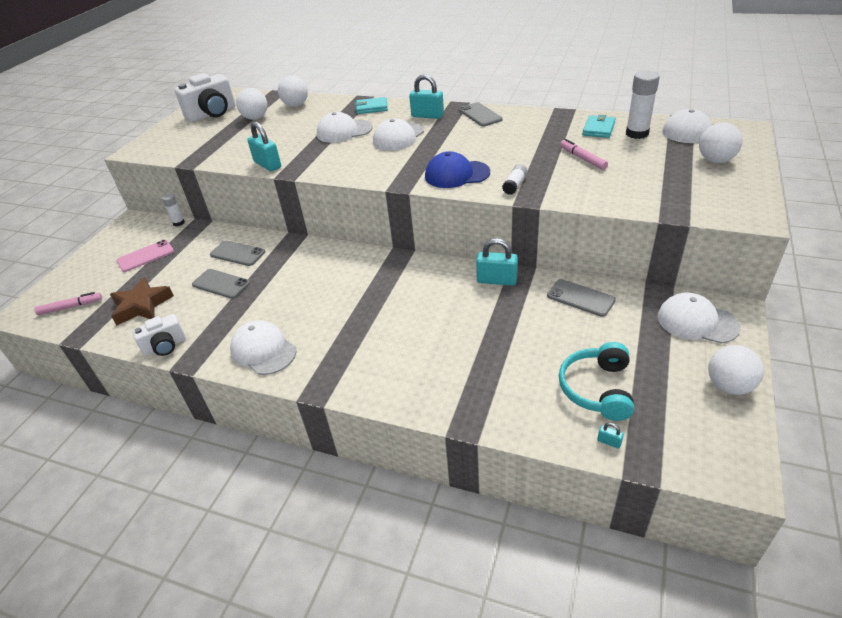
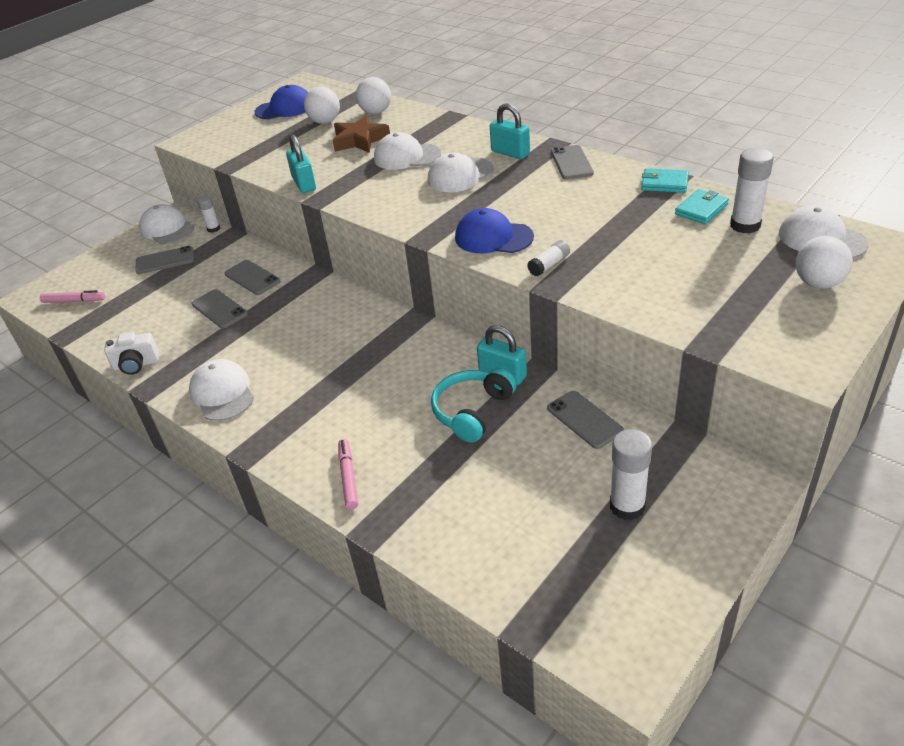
camera: 20 degrees right, 0 degrees up
brown star [110,277,174,325] -> brown star moved to [333,115,390,153]
pink phone [117,240,174,272] -> grey phone [135,246,194,274]
white camera [175,73,236,122] -> blue cap [254,85,308,119]
turquoise wallet [355,97,388,114] -> turquoise wallet moved to [641,168,689,193]
turquoise headphones [559,342,634,421] -> turquoise headphones moved to [431,368,517,443]
pink marker [560,139,608,170] -> pink marker moved to [338,439,358,509]
turquoise padlock [597,423,624,449] -> none
white cap [658,293,741,344] -> white cap moved to [139,204,194,244]
white ball [708,345,764,395] -> none
none -> white glue stick [610,429,652,520]

